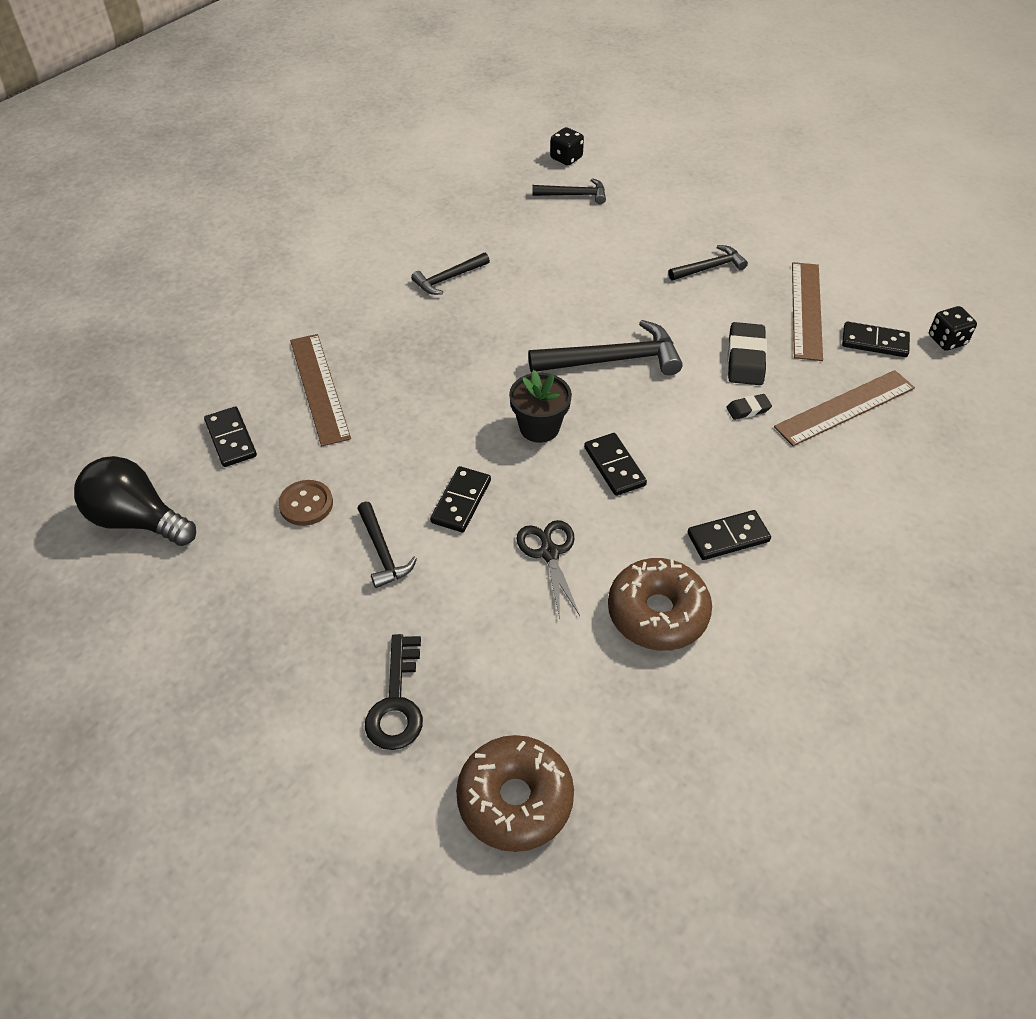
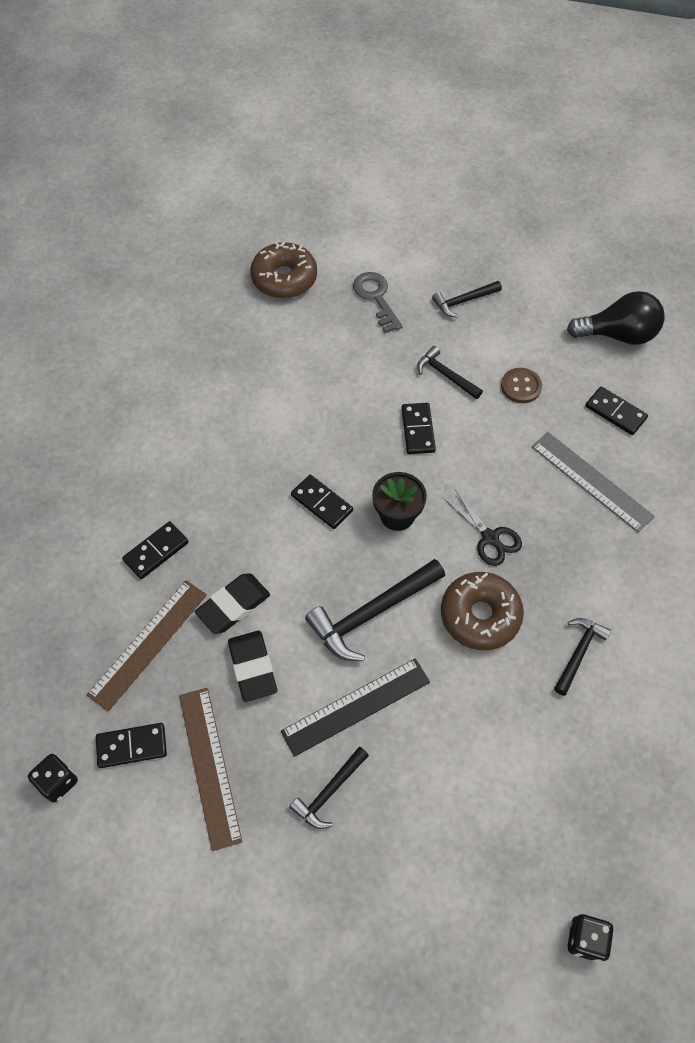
camera: 155 degrees right, 10 degrees up
brown ruler [290,334,351,446] -> grey ruler [531,432,655,533]
black key [365,634,423,750] -> grey key [353,272,403,333]
black scissors [516,520,580,619] -> black scissors moved to [443,489,522,566]
black hammer [532,178,606,204] -> black hammer moved to [432,281,502,318]
brown donut [608,558,712,651] -> brown donut moved to [441,572,524,650]
black domino [688,510,771,560] -> black domino moved to [122,521,189,579]
black eraser [726,394,772,420] -> black eraser [195,573,270,634], size x1.87
none -> black ruler [281,658,430,757]

